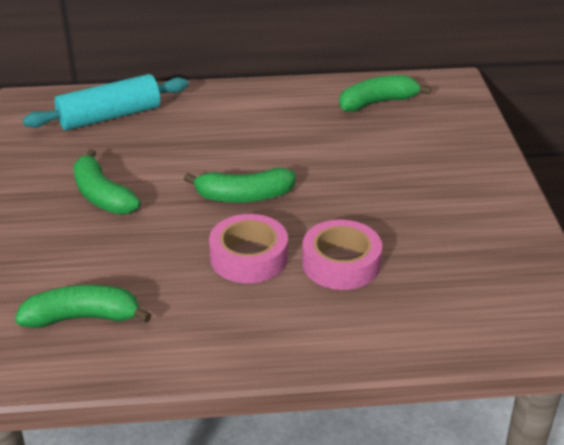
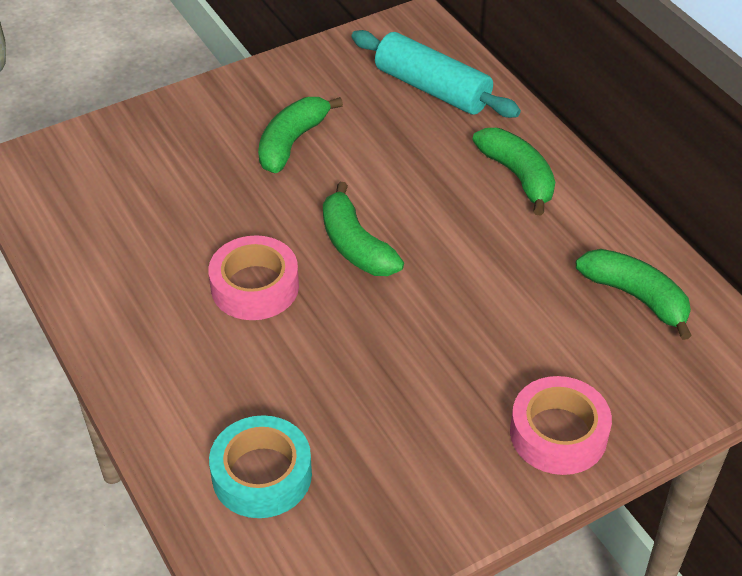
camera: 65 degrees right, 10 degrees up
green banana [15,285,151,328] -> green banana moved to [472,128,555,216]
pink tape [302,220,382,290] -> pink tape moved to [510,376,612,475]
none -> turquoise tape [209,415,312,518]

